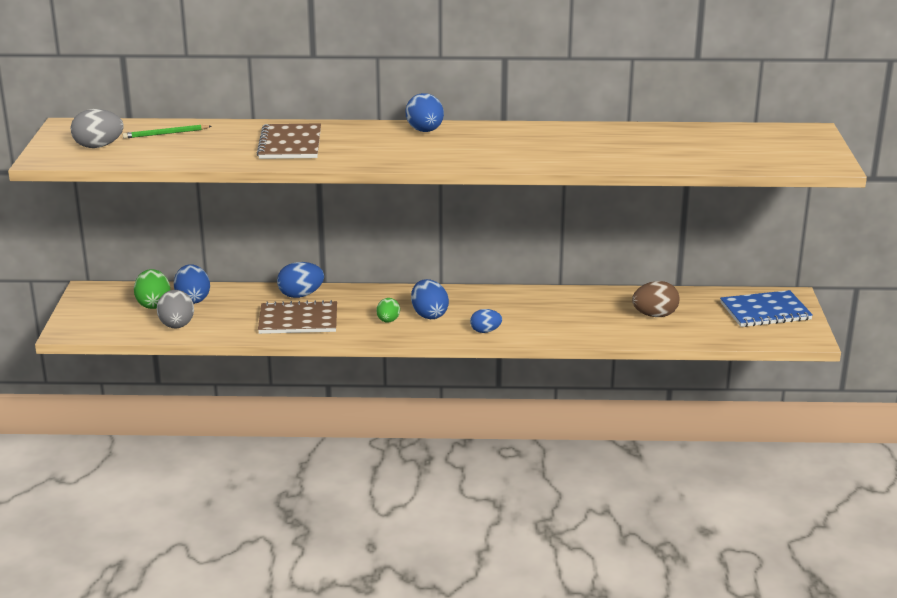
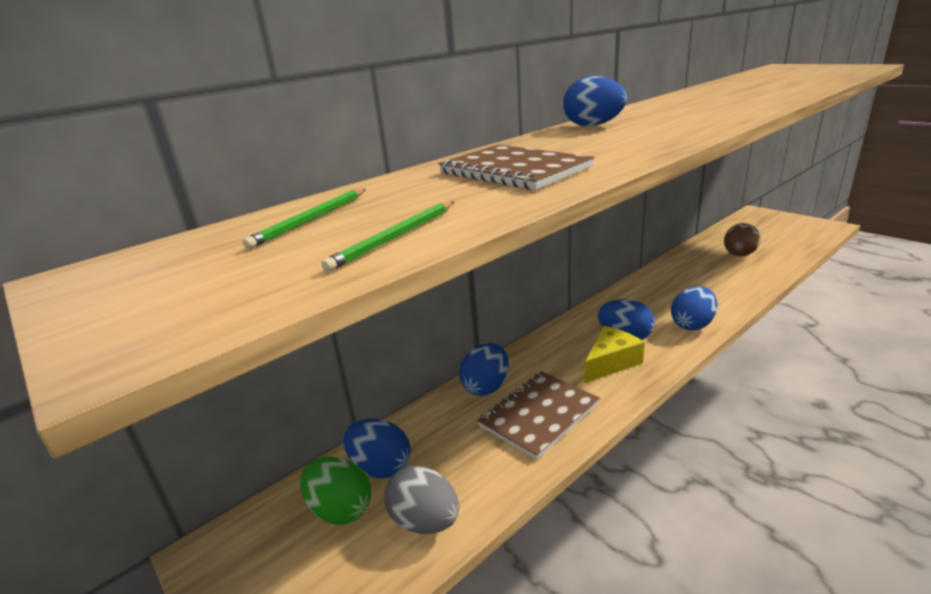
camera: 40 degrees left, 0 degrees up
grey egg [71,109,124,148] -> none
green egg [377,298,400,323] -> yellow cheese [584,326,645,383]
blue egg [470,309,502,333] -> blue egg [671,286,717,330], size x1.55
blue notebook [720,290,813,327] -> none
none -> green pencil [321,202,454,272]

